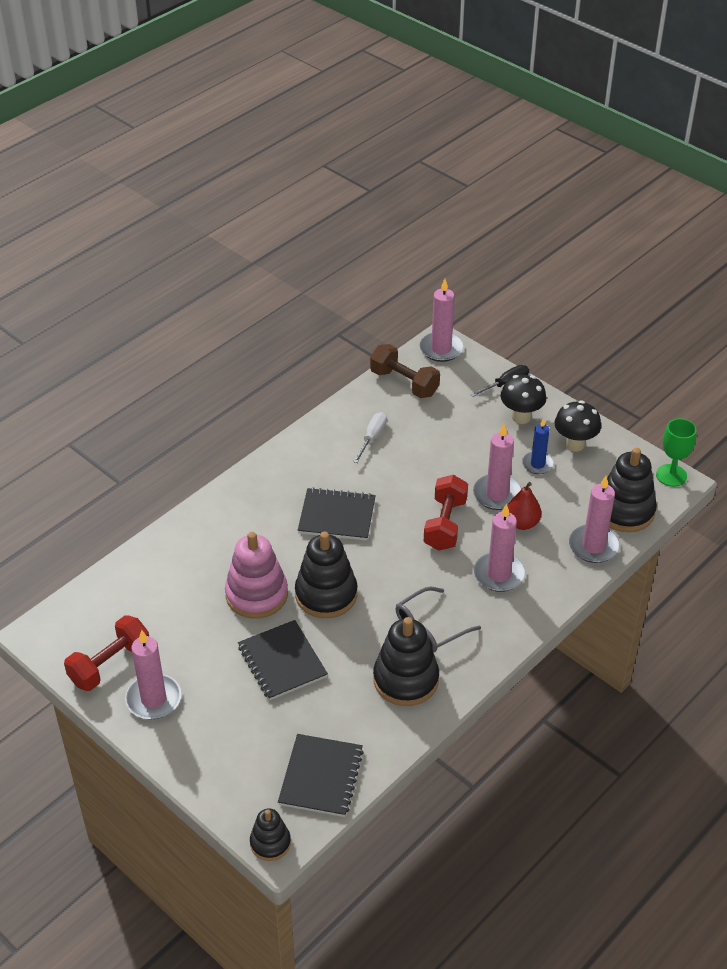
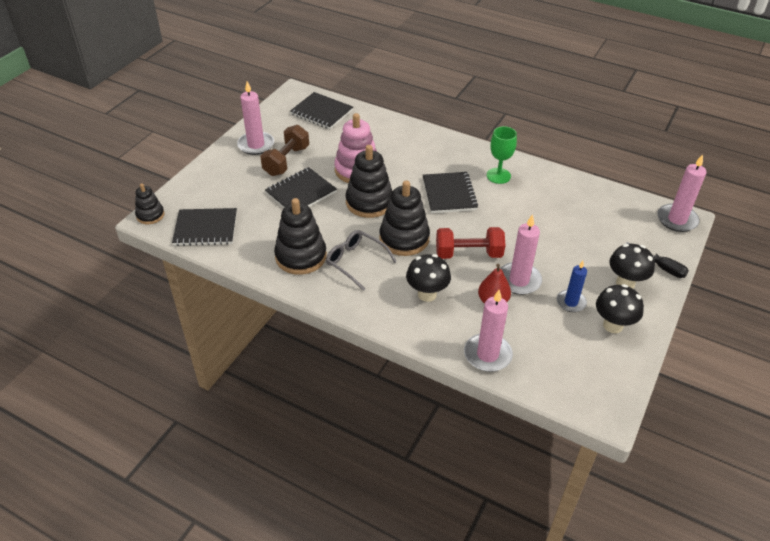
camera: 75 degrees right, 0 degrees up
red dumbbell [64,615,149,691] -> none
white screwdriver [353,412,387,463] -> none
brown dumbbell [370,344,440,398] -> brown dumbbell moved to [260,125,309,176]
pink candle [474,504,525,592] -> black mushroom [406,254,451,302]
black stacking toy [607,448,657,532] -> black stacking toy moved to [379,180,430,256]
green goblet [656,418,697,487] -> green goblet moved to [487,126,517,184]
none -> black notebook [290,92,353,129]

